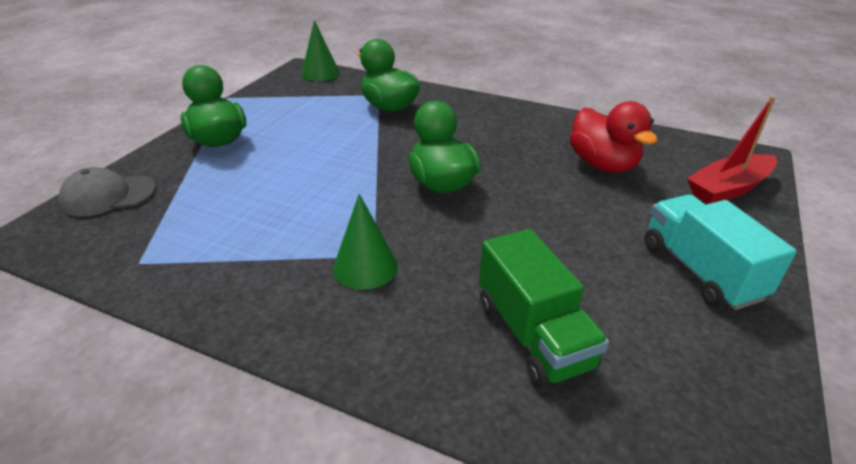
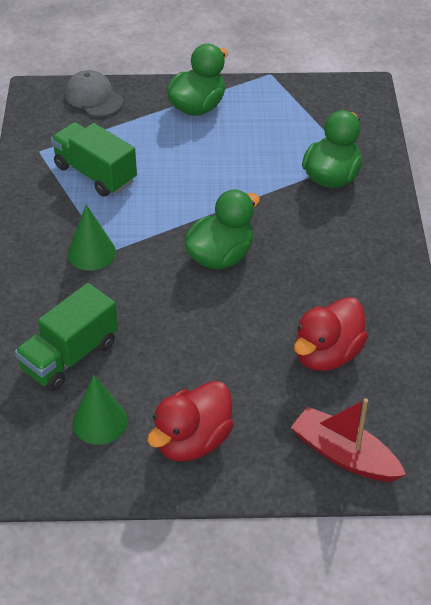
camera: 65 degrees right, 10 degrees up
green cone [301,20,340,81] -> green cone moved to [72,375,128,445]
turquoise truck [644,194,797,310] -> red duck [147,381,234,462]
none -> green truck [51,122,137,197]

